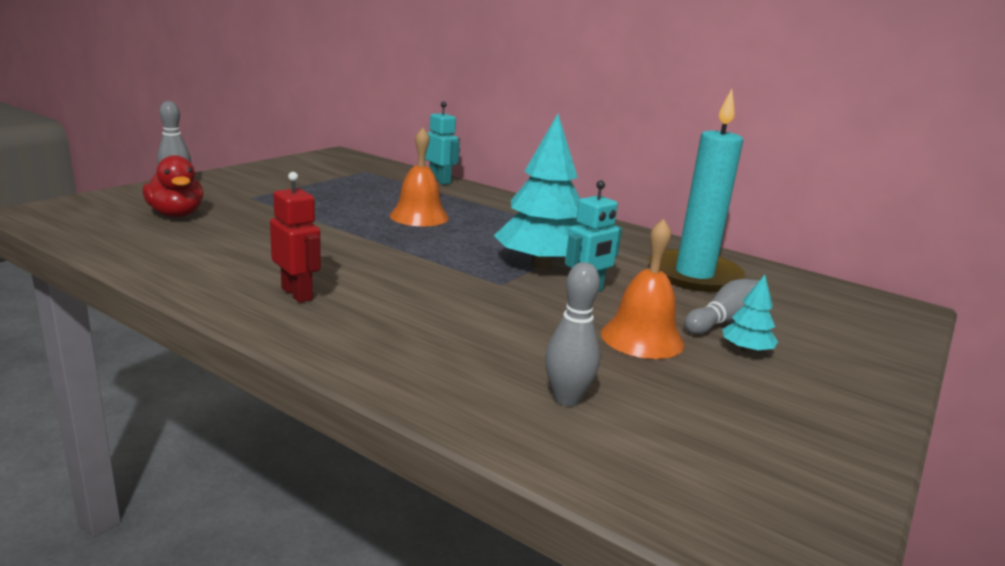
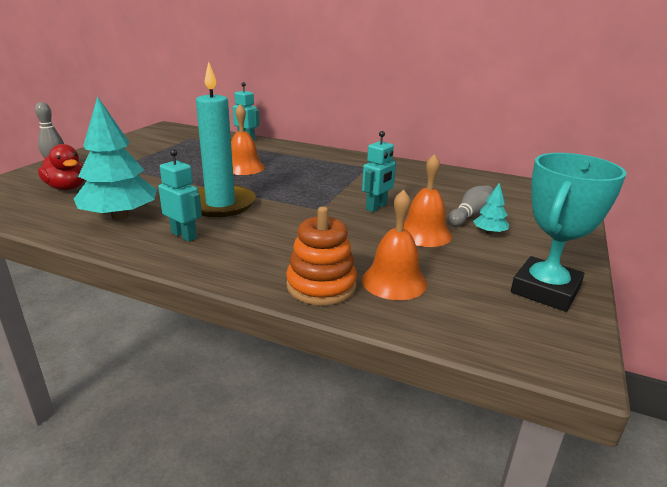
camera: 10 degrees left, 5 degrees up
red robot [270,172,321,303] -> turquoise robot [158,149,202,242]
turquoise tree [494,114,580,269] -> turquoise tree moved to [74,96,157,220]
grey bowling pin [545,262,600,406] -> orange bell [362,189,427,300]
turquoise candle [648,89,745,292] -> turquoise candle moved to [196,62,256,217]
none -> orange stacking toy [286,206,357,305]
none -> turquoise trophy [511,153,626,312]

